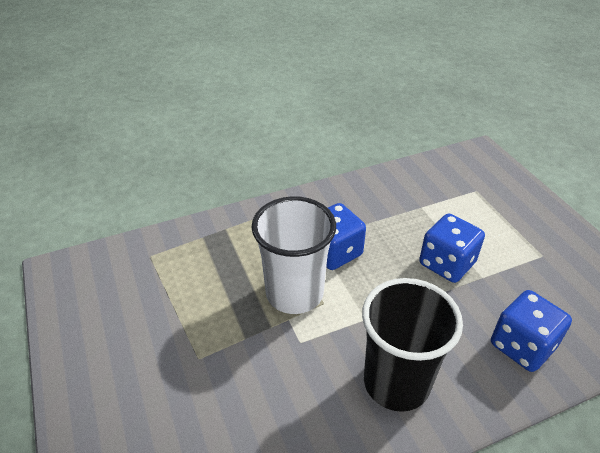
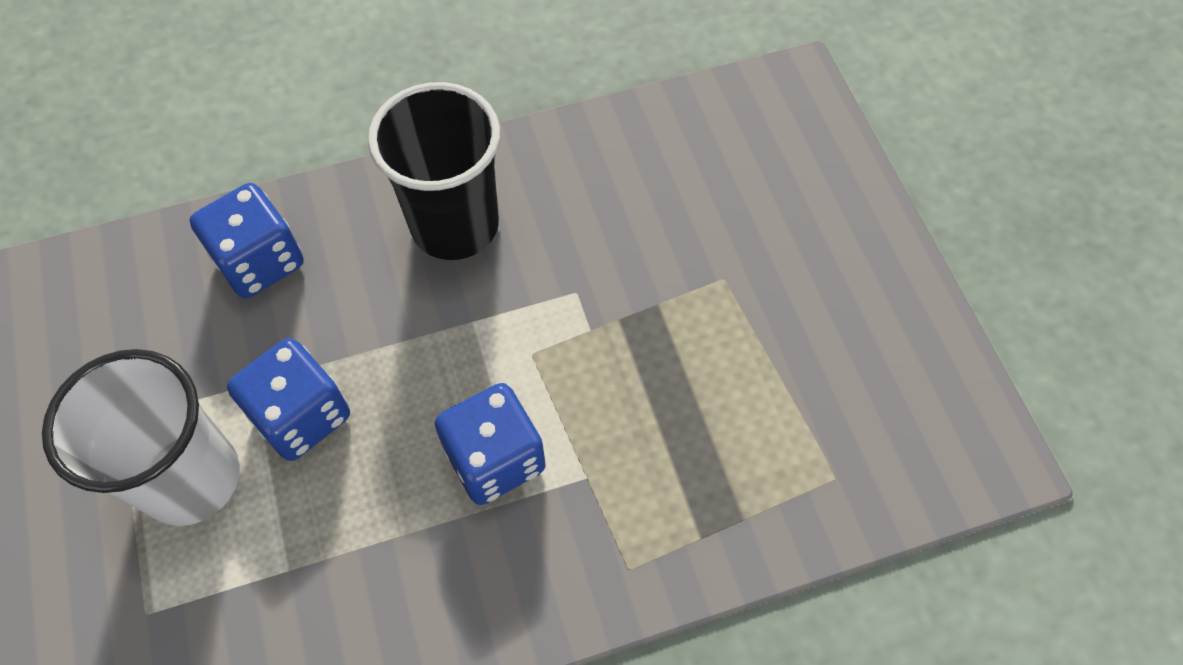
camera: 175 degrees left, 20 degrees up
white cup [252,196,336,314] -> white cup moved to [42,349,240,526]

